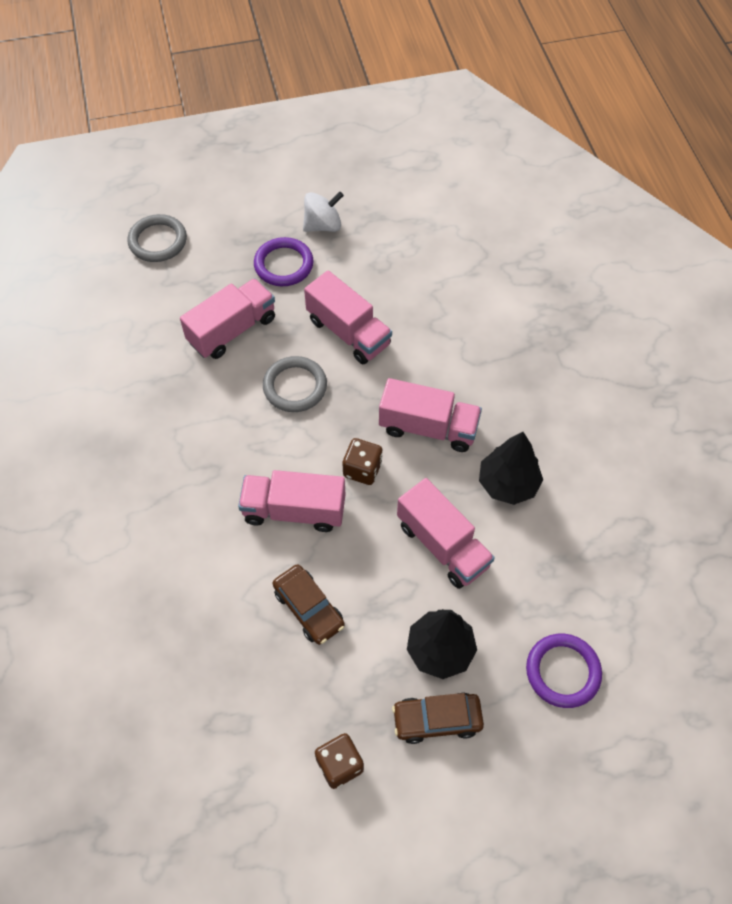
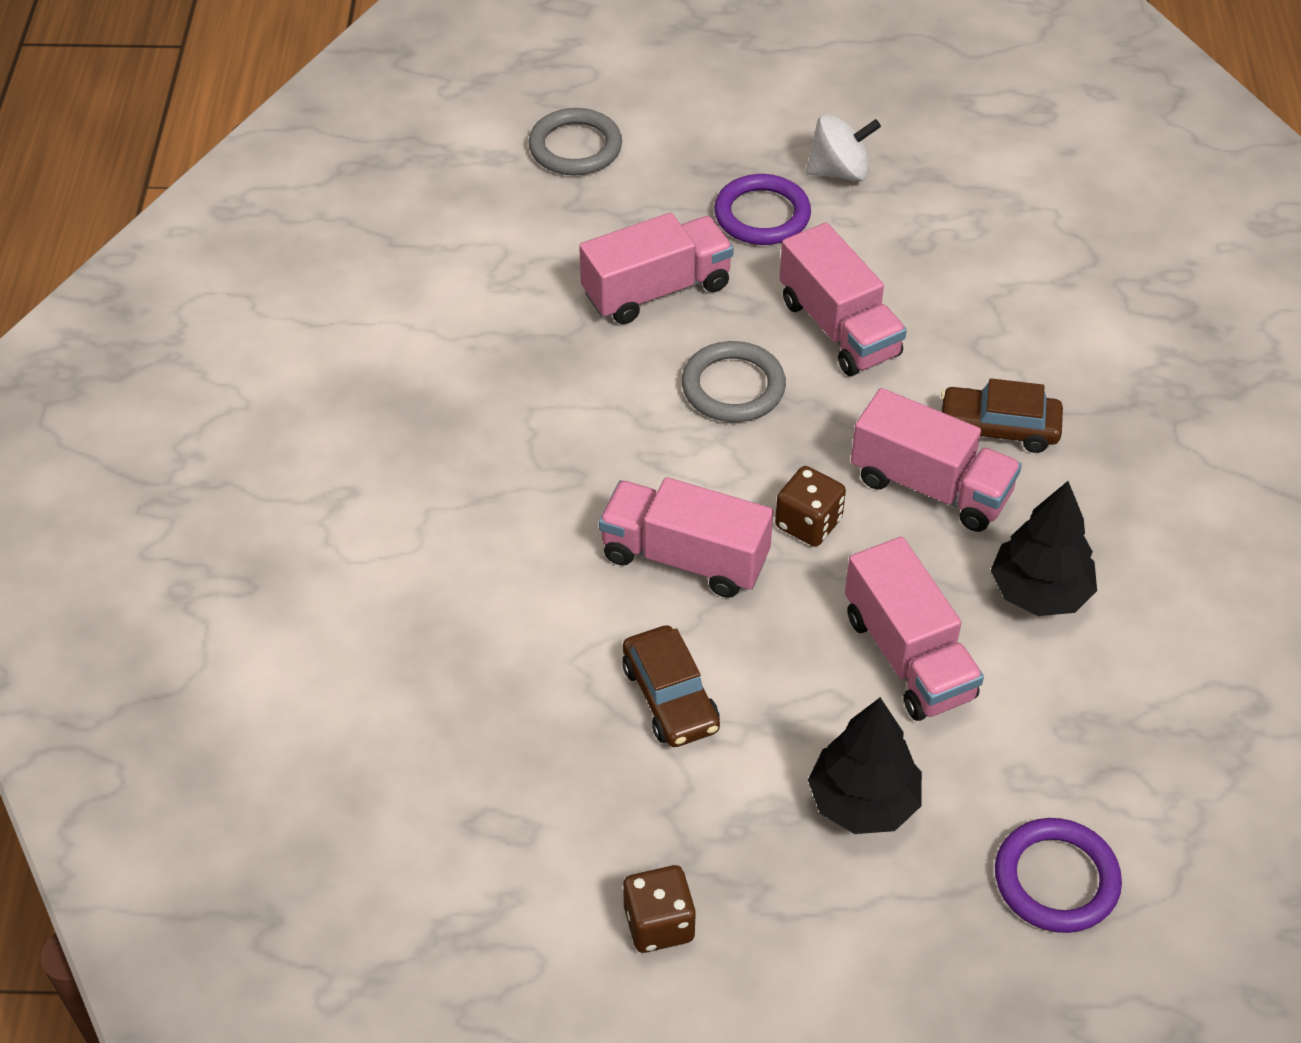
camera: 15 degrees right, 10 degrees down
brown car [392,692,484,744] -> brown car moved to [941,378,1063,453]

